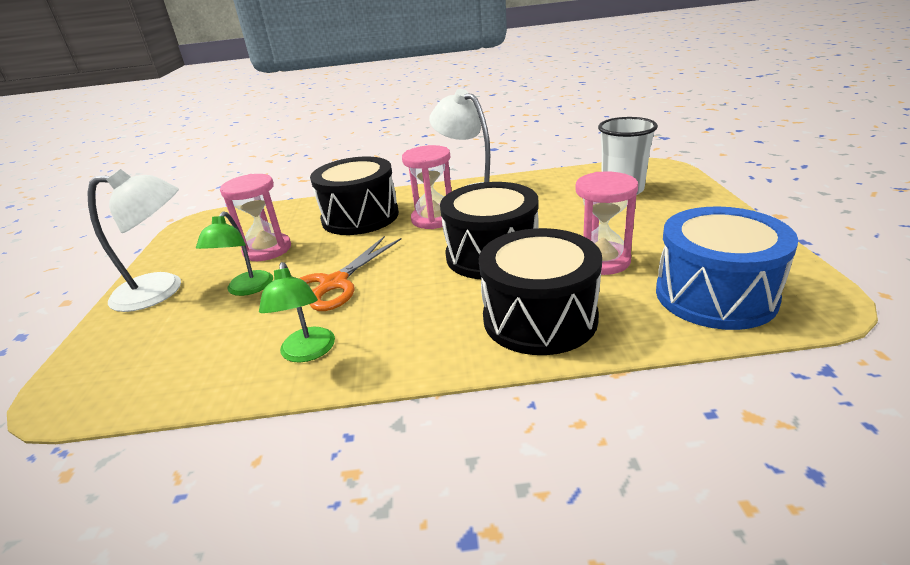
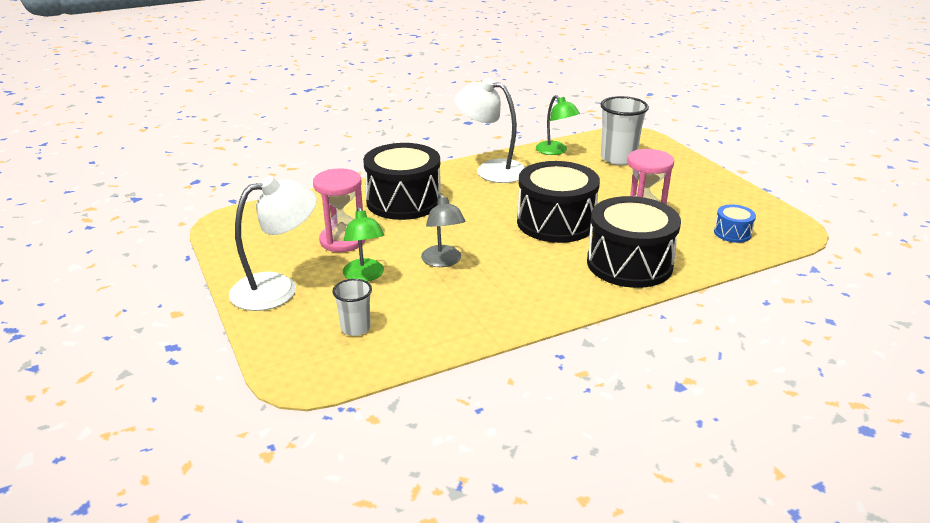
camera: 25 degrees left, 0 degrees up
green lamp [259,262,335,362] -> green lamp moved to [536,95,580,155]
orange scissors [299,236,401,311] -> grey lamp [421,193,466,267]
pink hourglass [402,145,452,229] -> none
blue drum [656,207,798,330] -> blue drum [714,204,756,243], size x0.45
none -> white cup [332,279,372,336]

